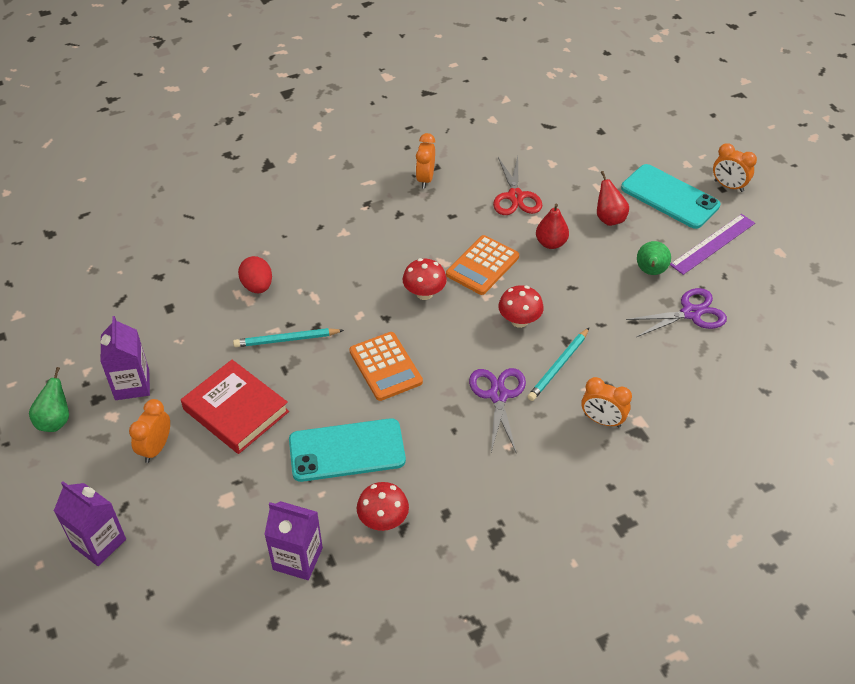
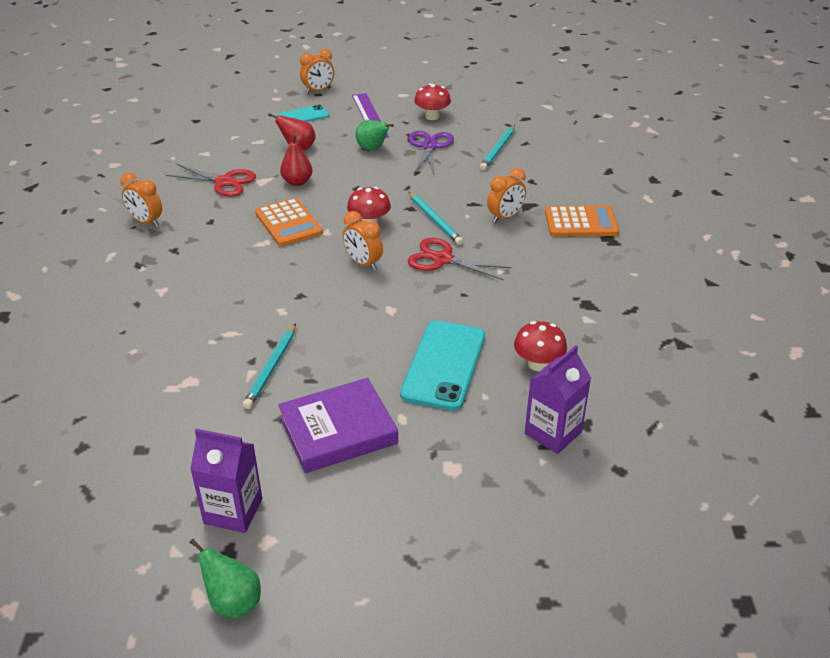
camera: 65 degrees left, 10 degrees down
purple carton [54,481,126,566] -> none
orange clock [129,399,170,463] -> orange clock moved to [343,211,383,271]
red book [181,360,289,454] -> purple book [278,378,398,473]
red egg [238,256,272,293] -> none
orange calculator [349,332,423,401] -> orange calculator moved to [545,206,619,237]
red mushroom [403,258,447,300] -> red mushroom moved to [414,84,451,120]
purple scissors [469,368,526,452] -> red scissors [408,238,512,280]
turquoise phone [621,164,721,229] -> turquoise phone [277,105,329,122], size x0.58
none -> turquoise pencil [480,125,515,170]

